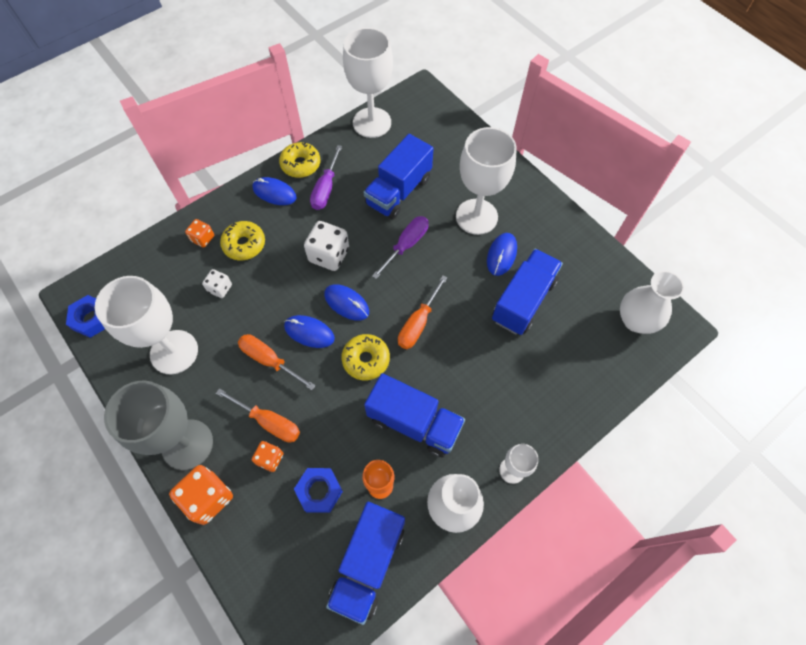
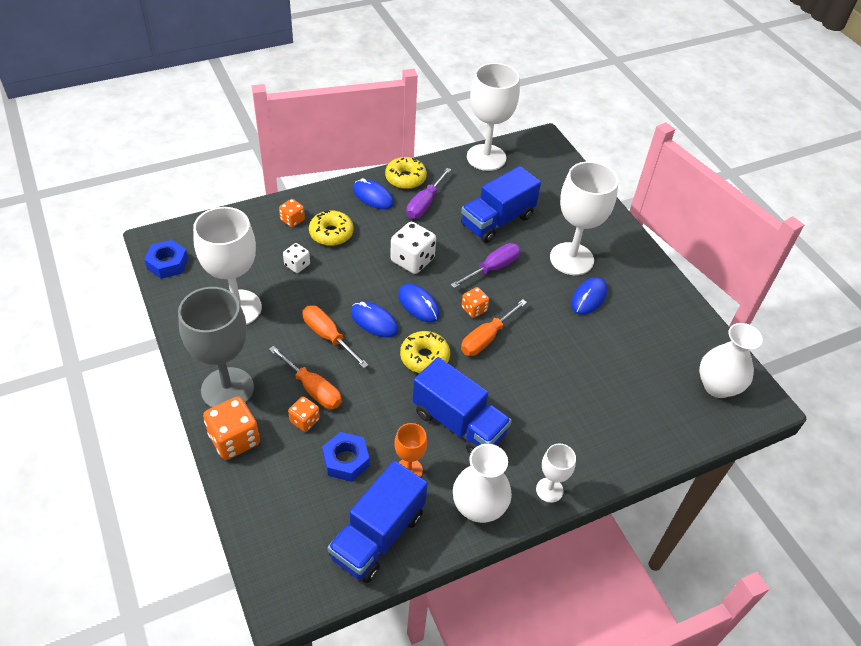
camera: 10 degrees right, 15 degrees down
blue truck [492,249,563,335] -> none
none -> orange dice [461,287,489,318]

